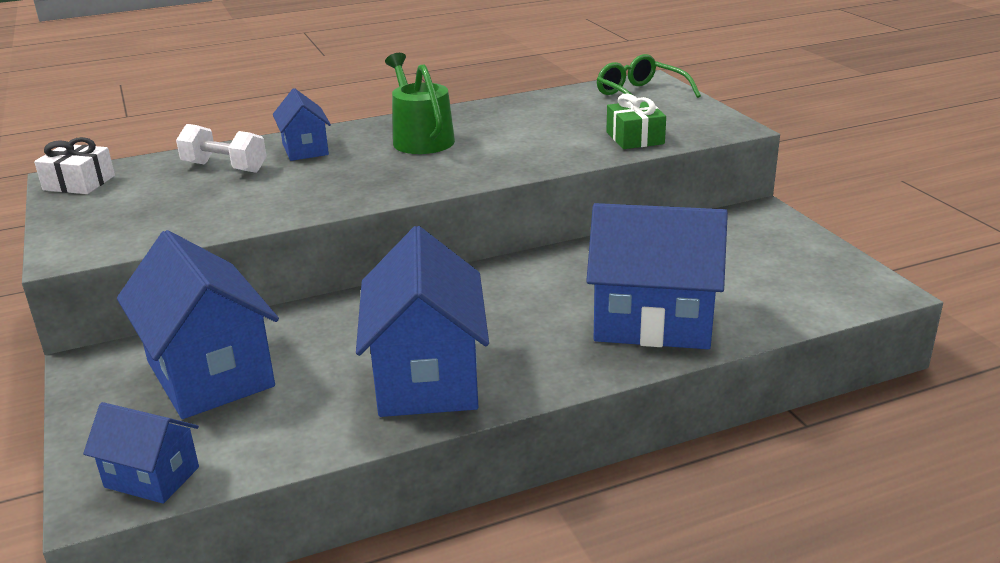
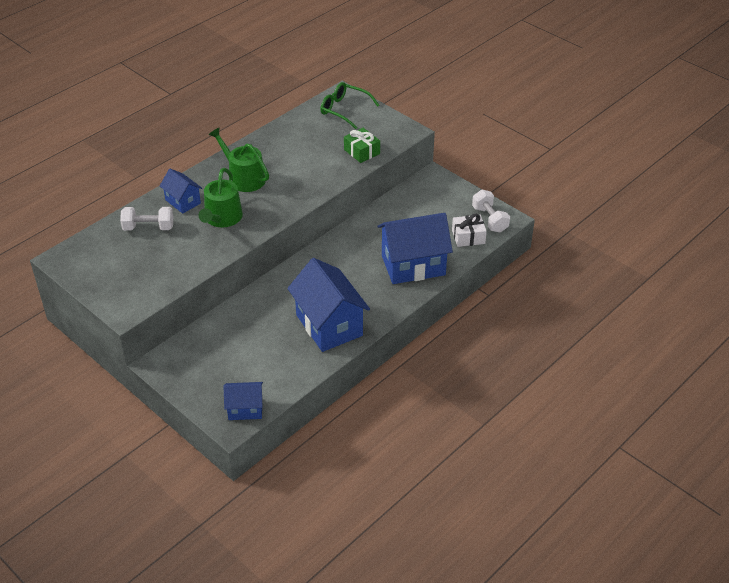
camera: 25 degrees left, 15 degrees up
white gift [34,137,115,194] -> white gift moved to [452,214,487,247]
blue house [117,230,279,419] -> none
none -> green watering can [199,168,243,228]
none -> white dumbbell [472,189,510,233]

